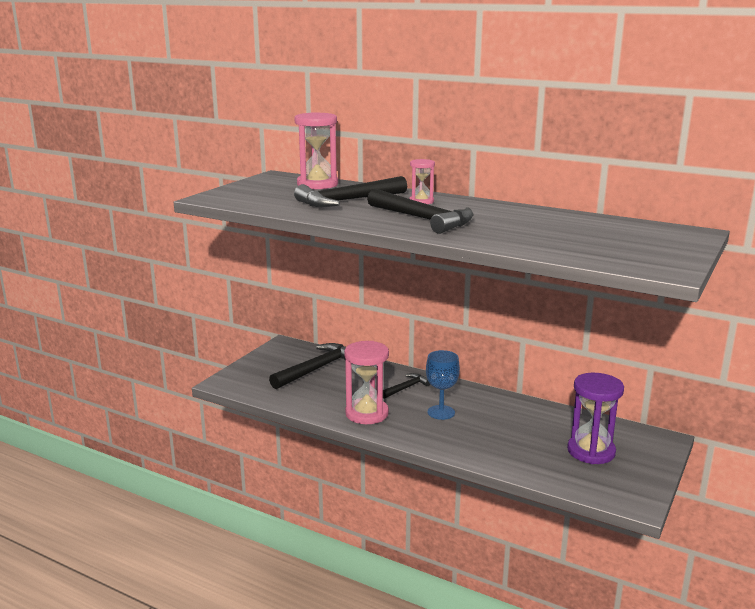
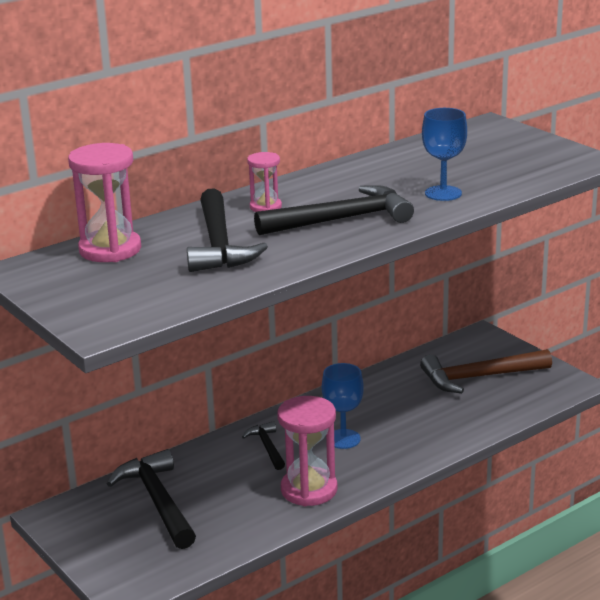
camera: 65 degrees left, 5 degrees up
purple hourglass [567,373,624,464] -> brown hammer [420,349,552,393]
none -> blue goblet [422,108,467,201]

